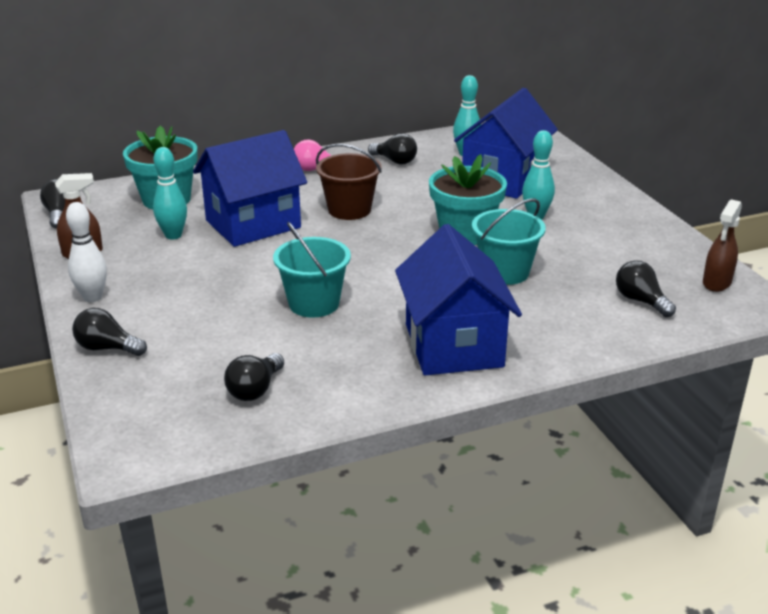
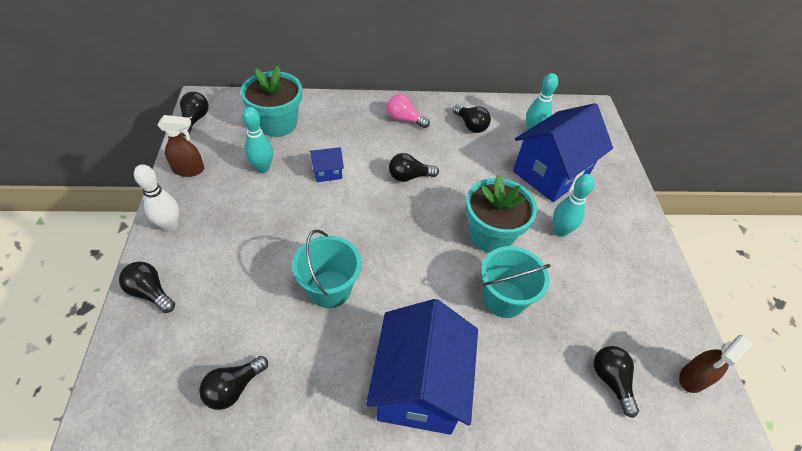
camera: 15 degrees right, 20 degrees up
blue house [193,130,307,247] -> blue house [310,147,344,182], size x0.43
brown bucket [316,144,382,220] -> black light bulb [389,153,439,182]

